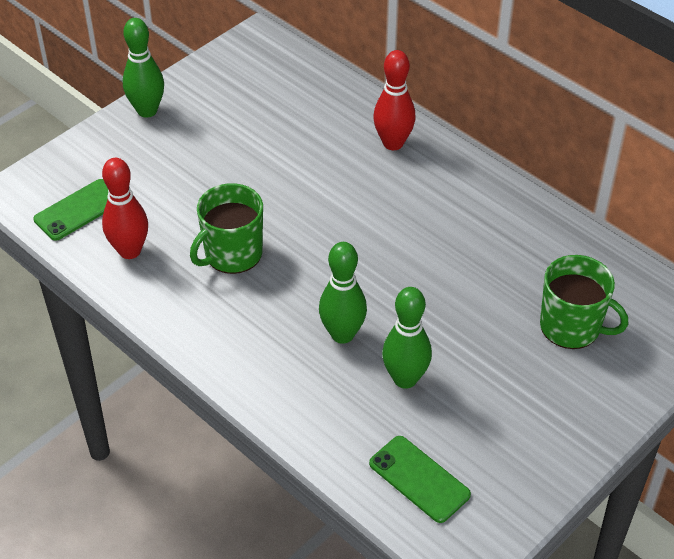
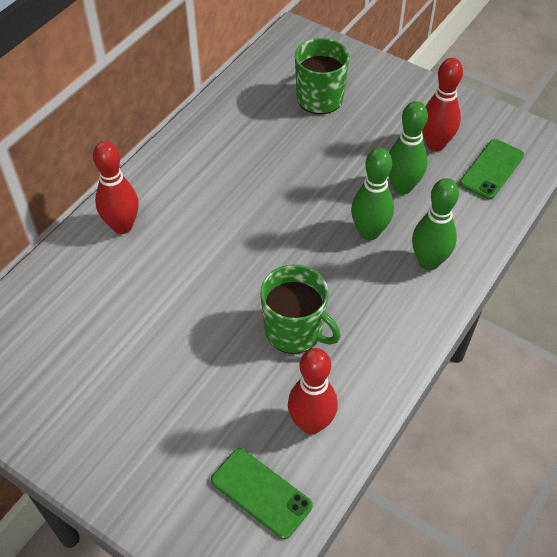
camera: 100 degrees left, 5 degrees up
green bowling pin [123,18,164,118] -> green bowling pin moved to [412,178,459,270]
none -> red bowling pin [422,58,463,151]

